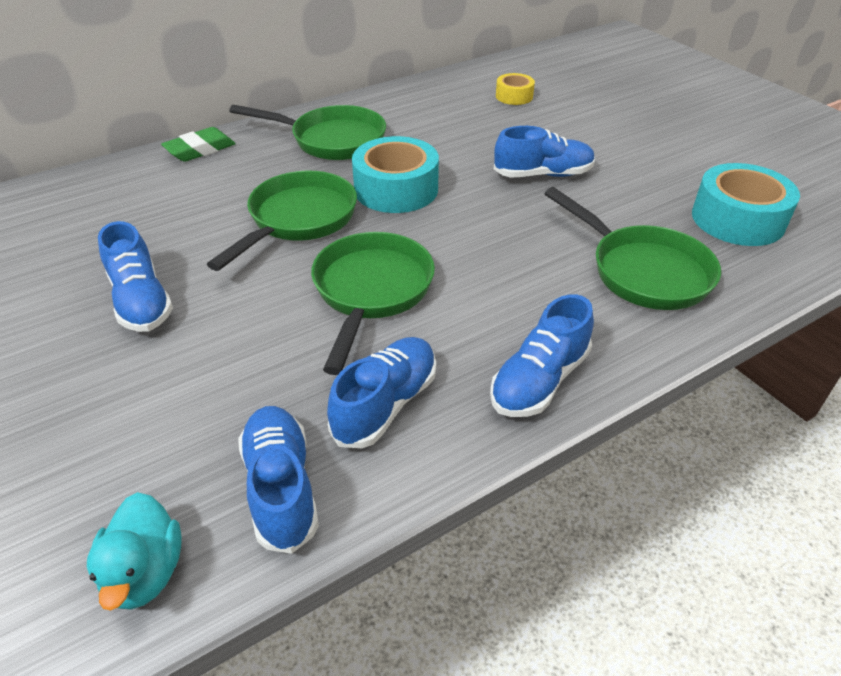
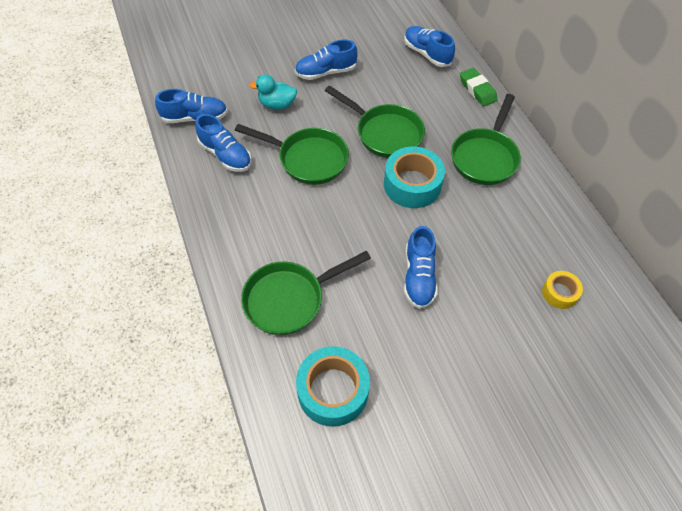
camera: 100 degrees right, 15 degrees up
turquoise duck [87,492,182,611] -> turquoise duck moved to [249,74,297,110]
blue shoe [490,294,594,417] -> blue shoe moved to [404,26,455,67]

